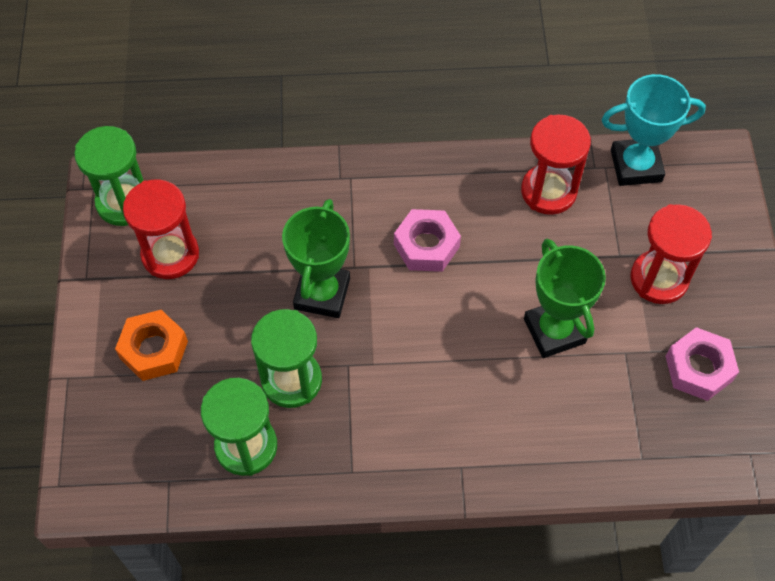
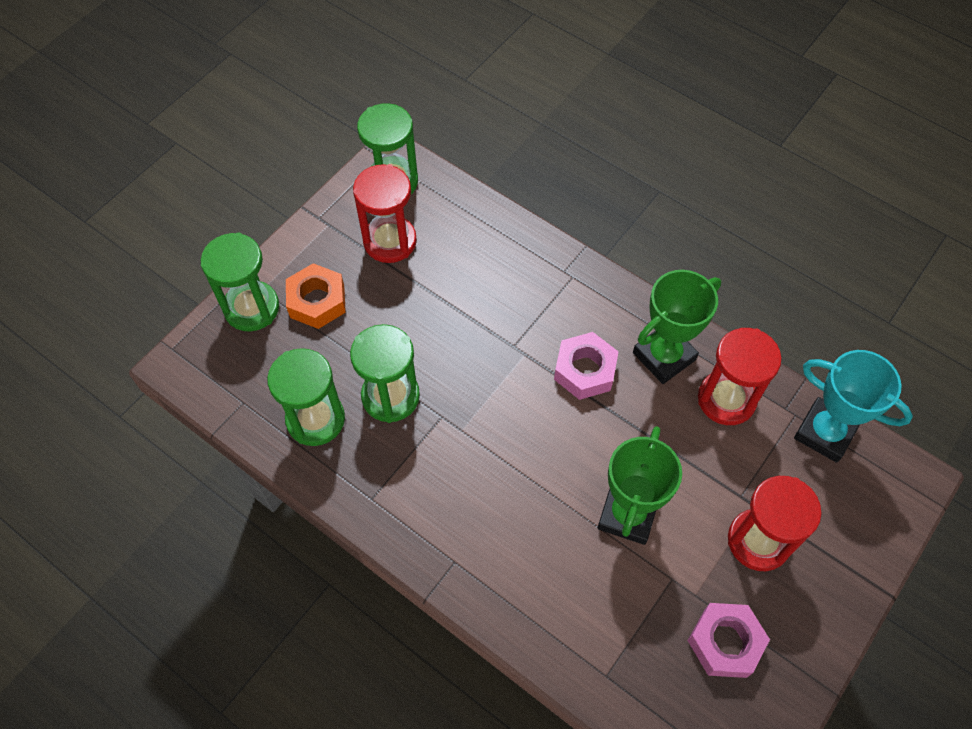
camera: 40 degrees right, 0 degrees up
green trophy [282,199,350,318] -> green trophy moved to [633,270,721,384]
none -> green hourglass [201,233,279,331]

